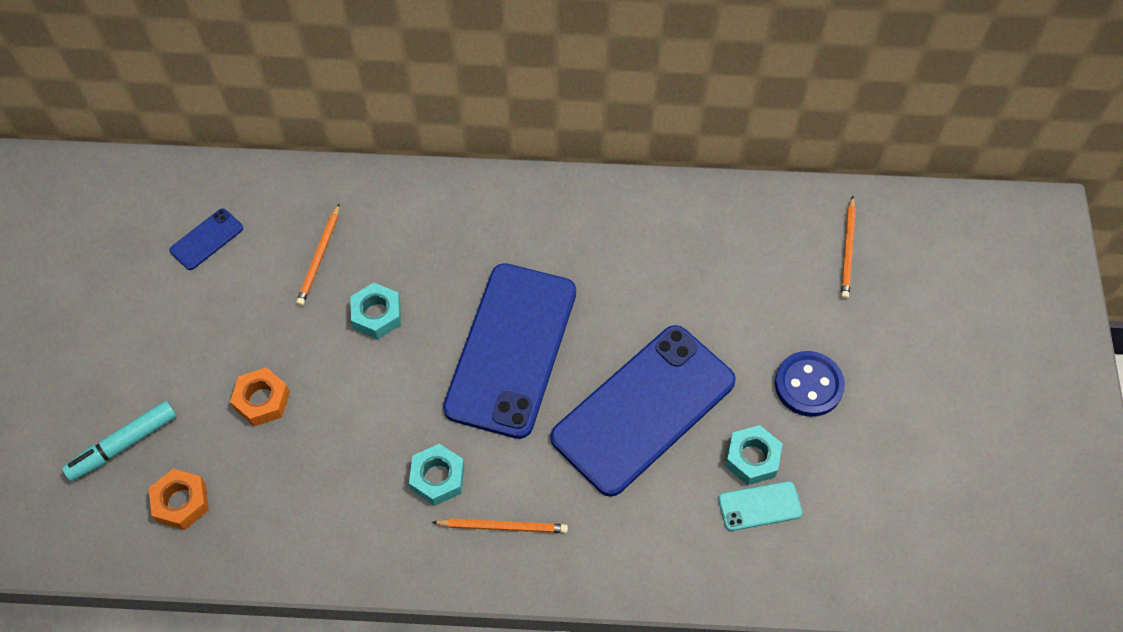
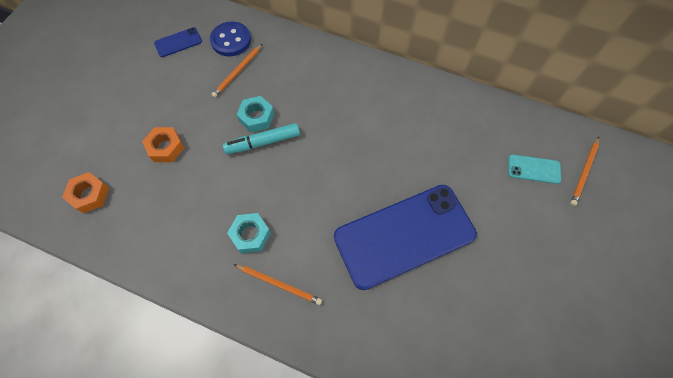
camera: 20 degrees right, 5 degrees up
turquoise marker [62,401,176,482] -> turquoise marker moved to [223,123,300,154]
blue phone [443,263,576,439] -> none
turquoise phone [718,481,803,531] -> turquoise phone moved to [508,154,561,184]
turquoise nut [725,425,782,485] -> none
blue button [775,351,845,417] -> blue button moved to [210,21,251,56]

